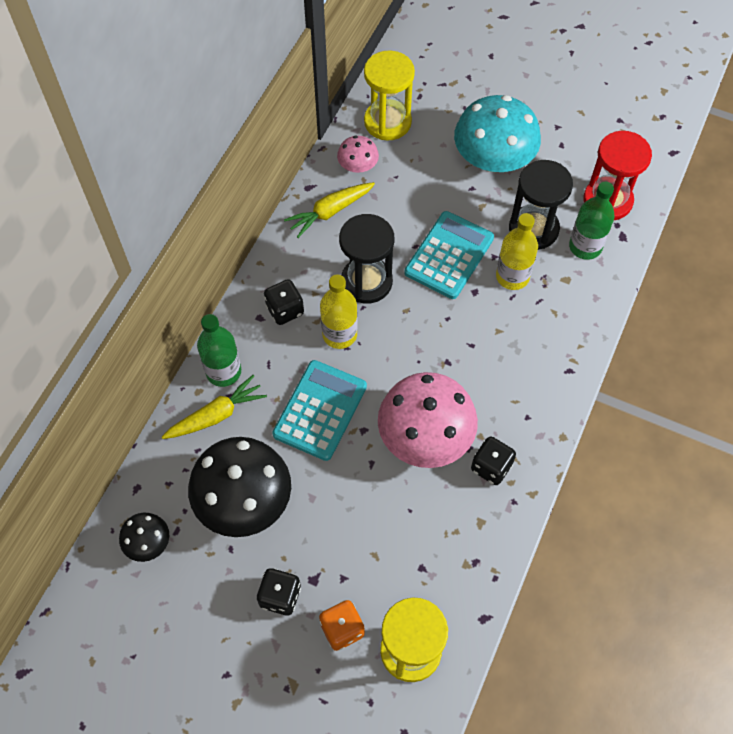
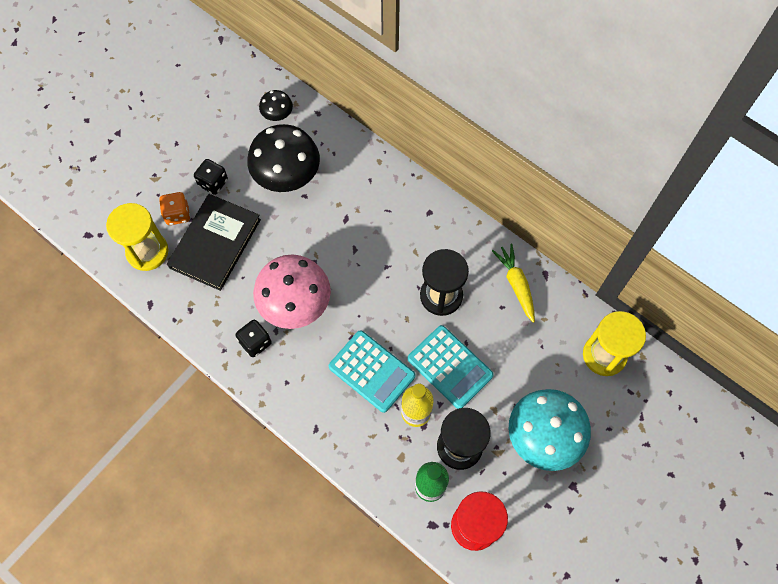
camera: 105 degrees right, 5 degrees up
yellow carrot [162,375,267,439] -> none
green bottle [197,314,241,387] -> none
black dice [264,279,304,325] -> none
turquoise calculator [272,360,367,461] -> turquoise calculator moved to [329,330,416,413]
yellow bottle [320,274,358,349] -> none
pink mushroom [337,136,379,173] -> none
none -> black book [167,194,261,291]

